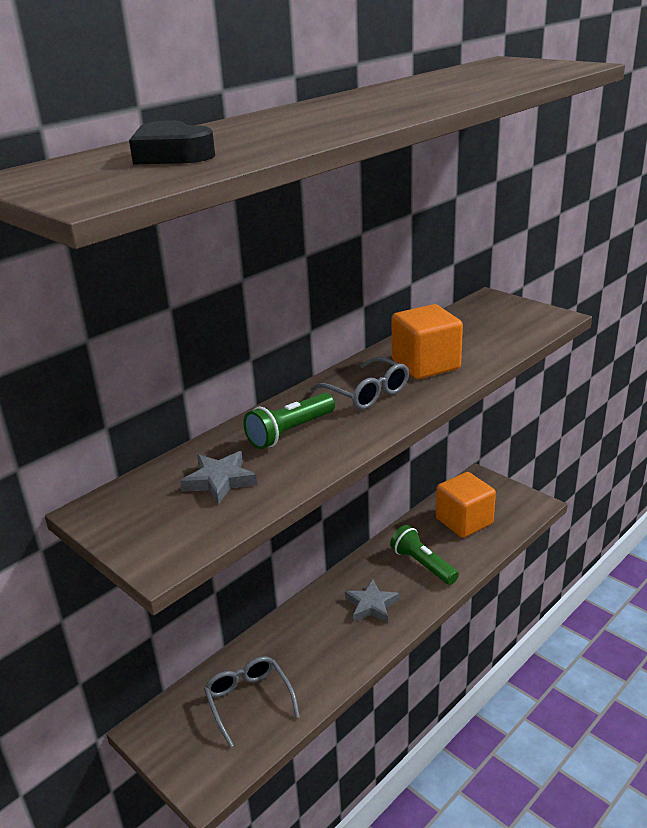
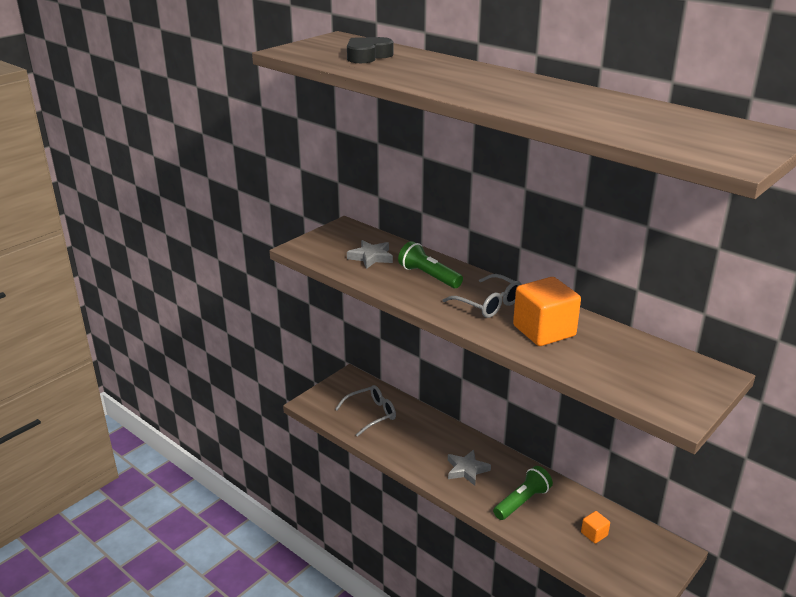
camera: 85 degrees right, 0 degrees up
grey glasses [310,357,409,410] -> grey glasses turned 90 degrees counterclockwise [443,274,522,318]
orange cube [436,472,496,538] -> orange cube [581,511,610,544], size x0.46

